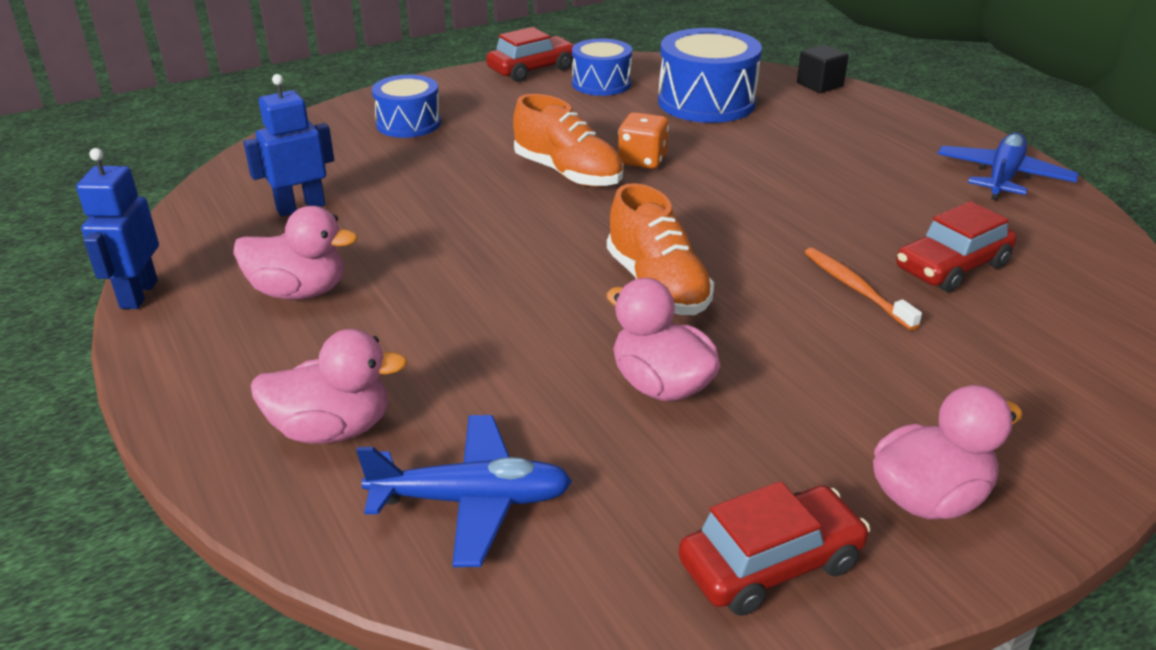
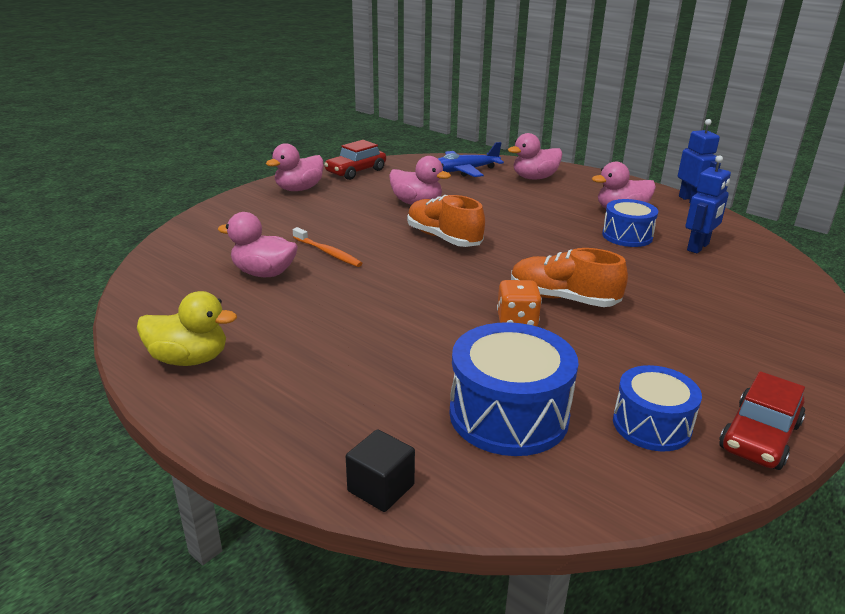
camera: 160 degrees right, 5 degrees down
blue drum [372,75,441,138] -> blue drum moved to [602,199,658,247]
red car [896,201,1017,292] -> pink duck [218,212,298,277]
blue plane [938,133,1079,200] -> yellow duck [137,291,237,366]

